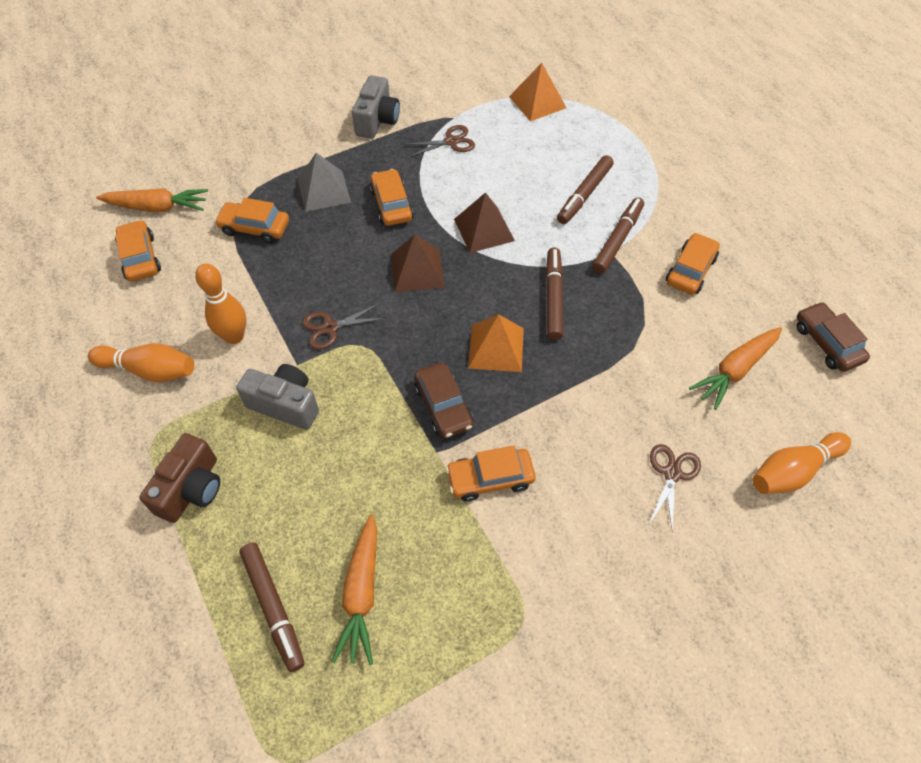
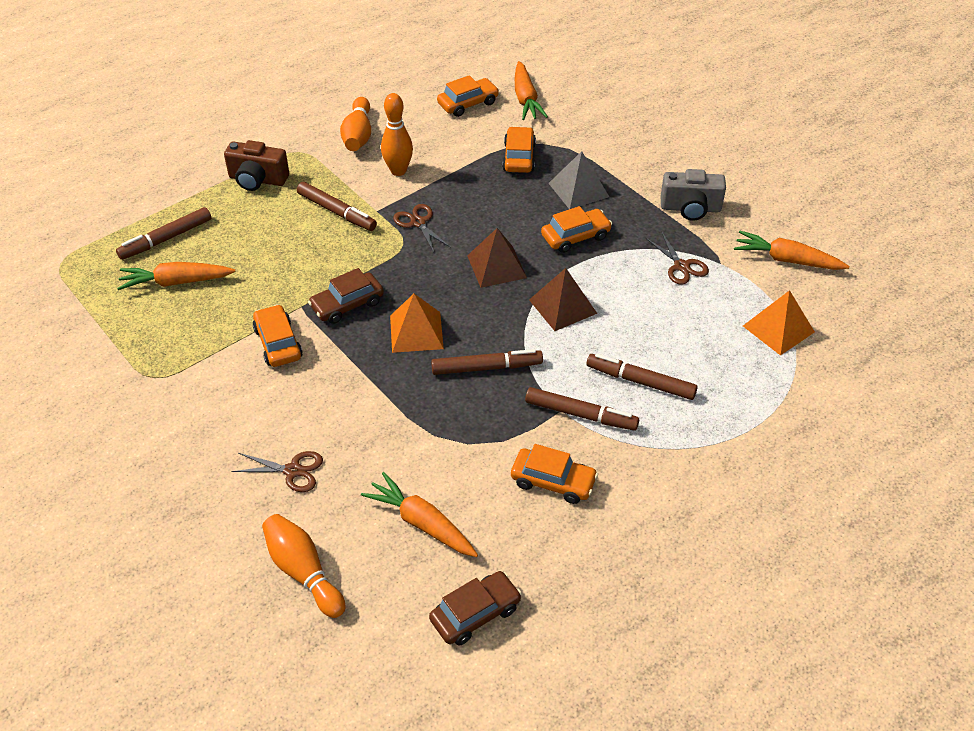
camera: 80 degrees right, 10 degrees down
grey camera [236,364,319,430] -> brown marker [297,182,377,231]
none -> orange carrot [734,231,849,270]

